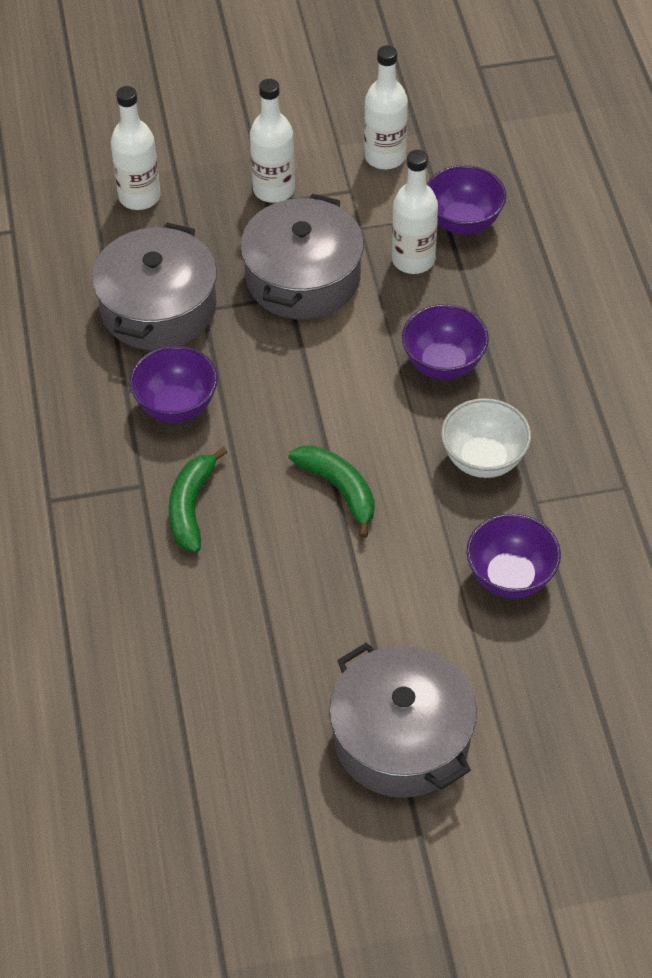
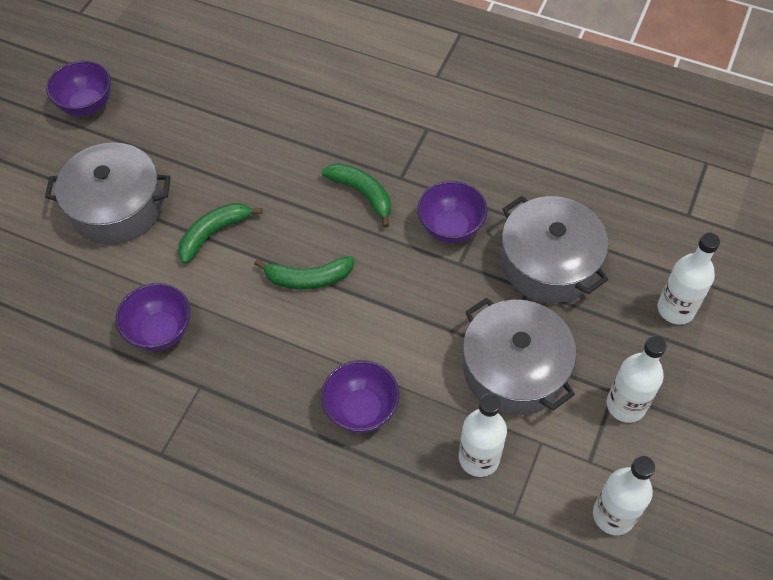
camera: 125 degrees right, 5 degrees up
purple bowl [427,165,506,235] -> purple bowl moved to [46,61,111,116]
white bowl [441,398,531,478] -> none
none -> green banana [178,203,263,264]

